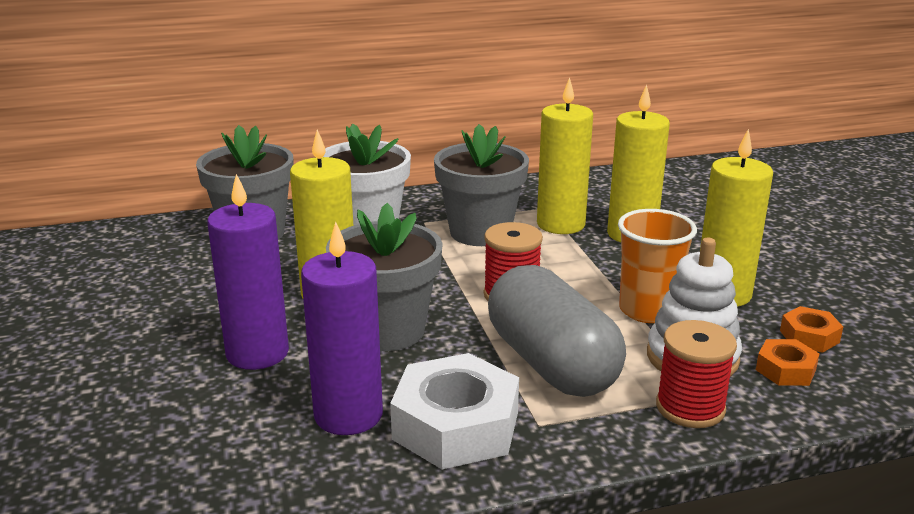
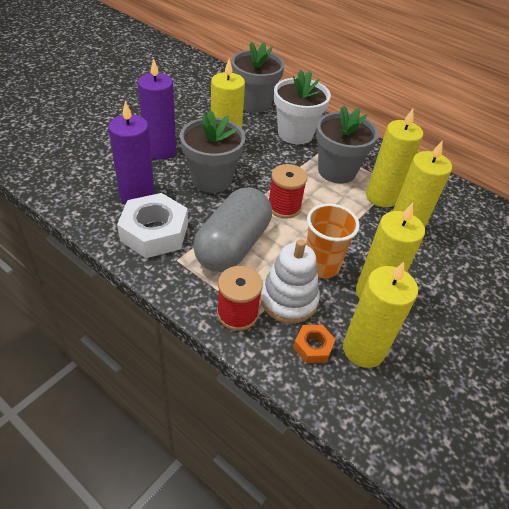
camera: 50 degrees right, 20 degrees up
orange nut [780,306,843,353] -> yellow candle [343,262,418,368]

